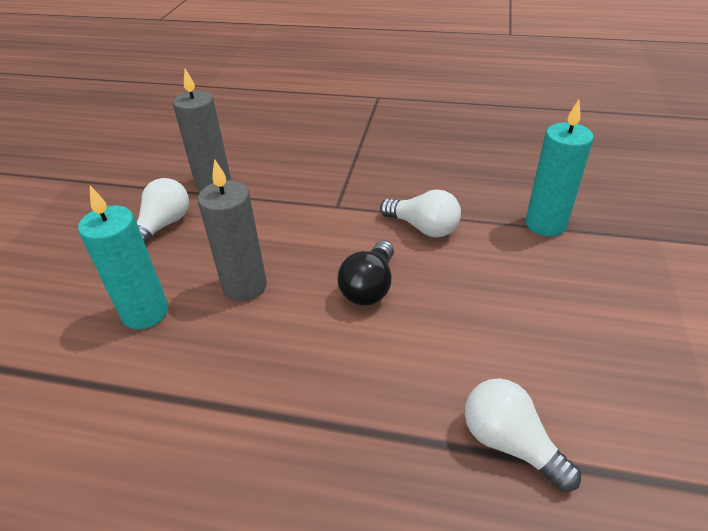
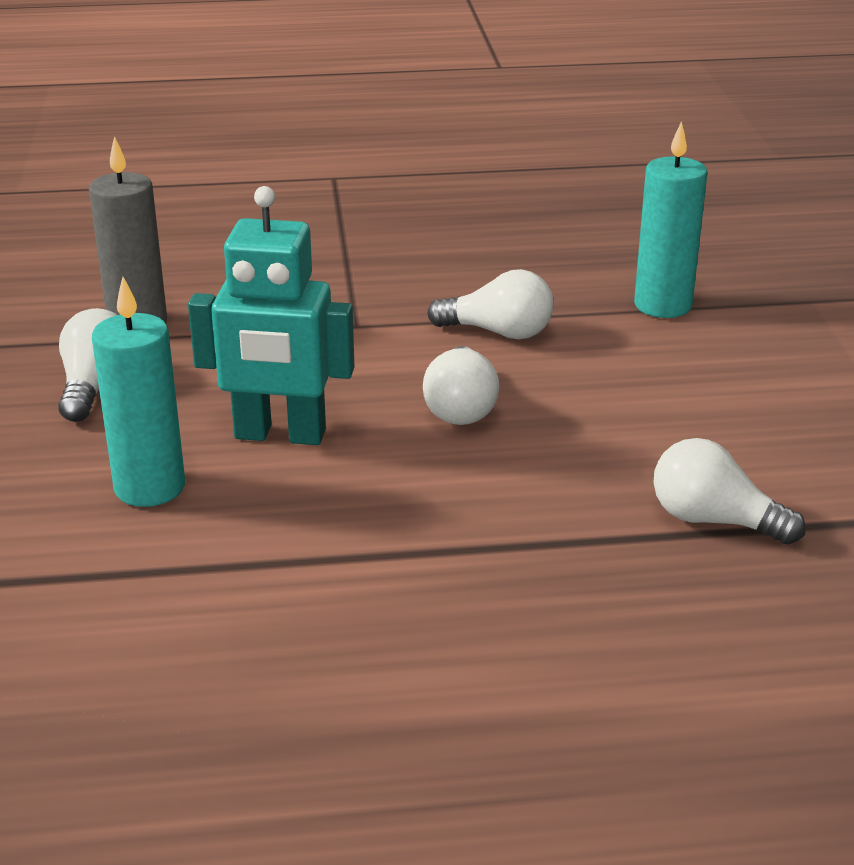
camera: 20 degrees left, 10 degrees down
grey candle [198,159,267,301] -> turquoise robot [188,186,354,445]
black light bulb [337,241,394,305] -> white light bulb [423,346,499,425]

